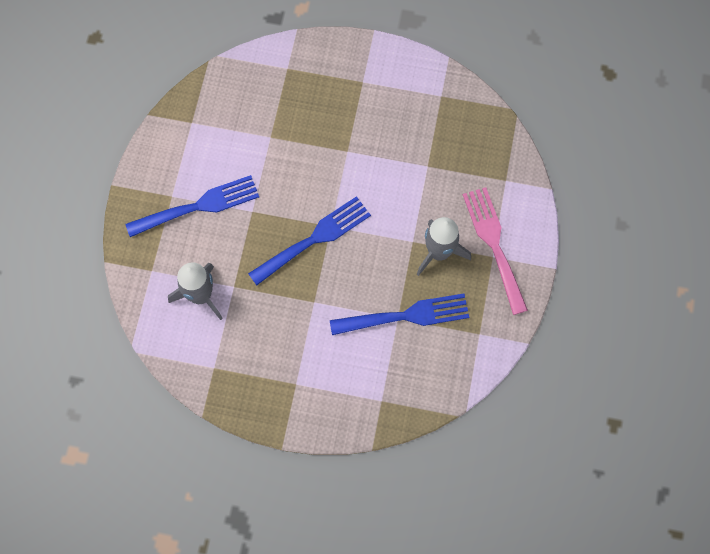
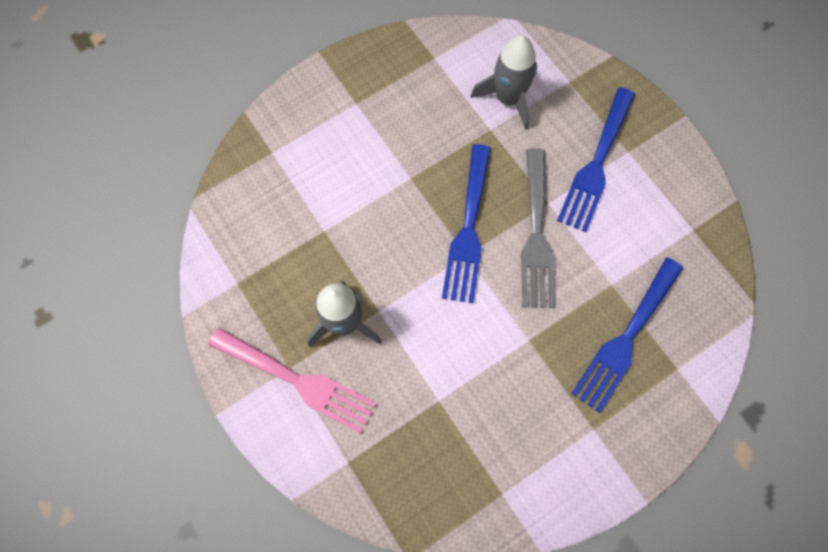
camera: 135 degrees right, 0 degrees up
blue fork [330,293,469,335] -> blue fork moved to [571,258,683,413]
none -> grey fork [521,148,555,308]

